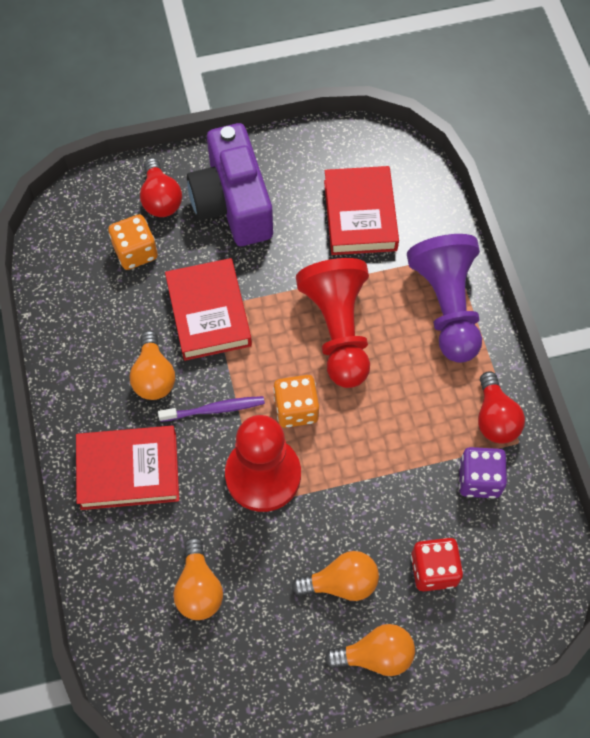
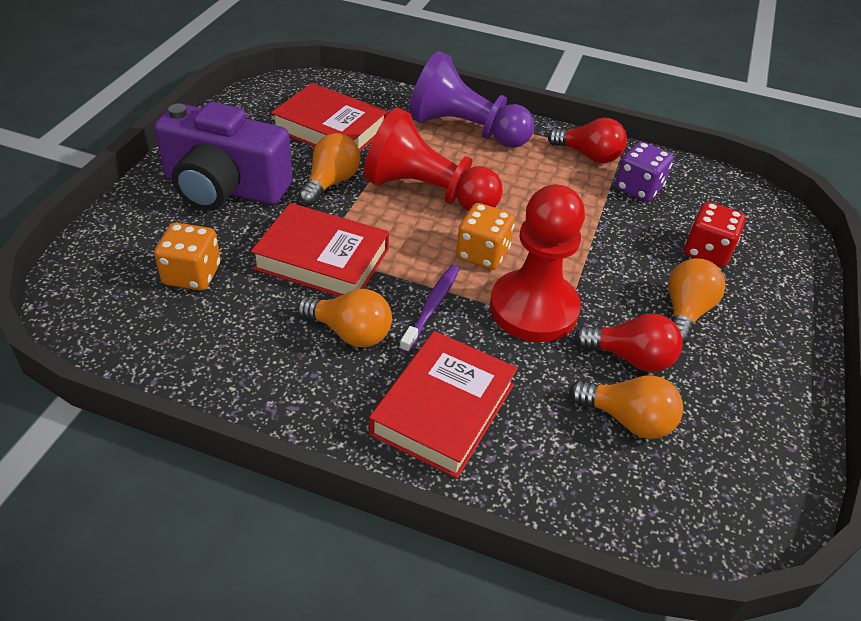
camera: 60 degrees left, 20 degrees down
red light bulb [140,158,182,217] -> red light bulb moved to [574,313,683,372]
orange light bulb [325,624,415,676] -> orange light bulb moved to [298,133,361,205]

